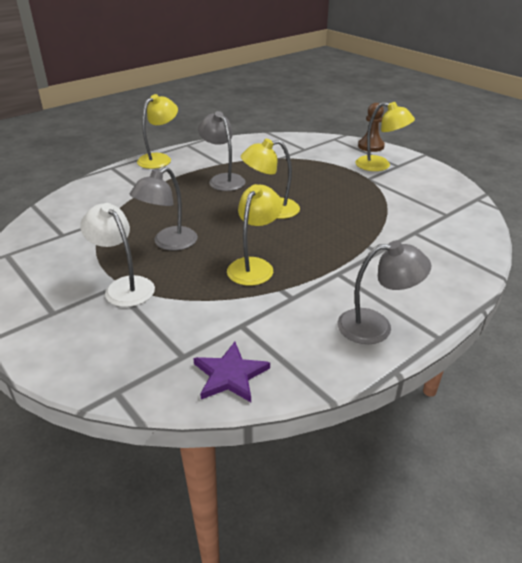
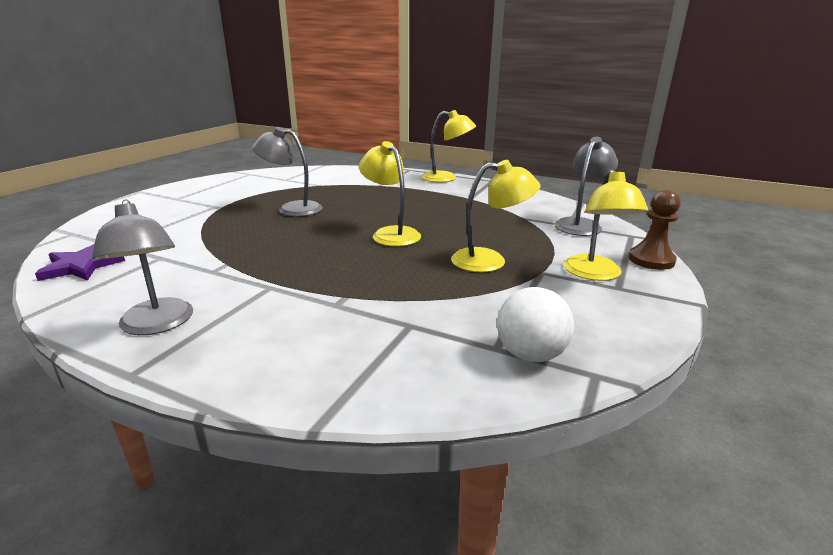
camera: 65 degrees right, 10 degrees down
white lamp [80,203,155,307] -> none
grey lamp [198,111,246,191] -> grey lamp moved to [555,137,618,236]
yellow lamp [227,184,283,286] -> yellow lamp moved to [451,160,541,272]
none -> white ball [497,287,574,362]

